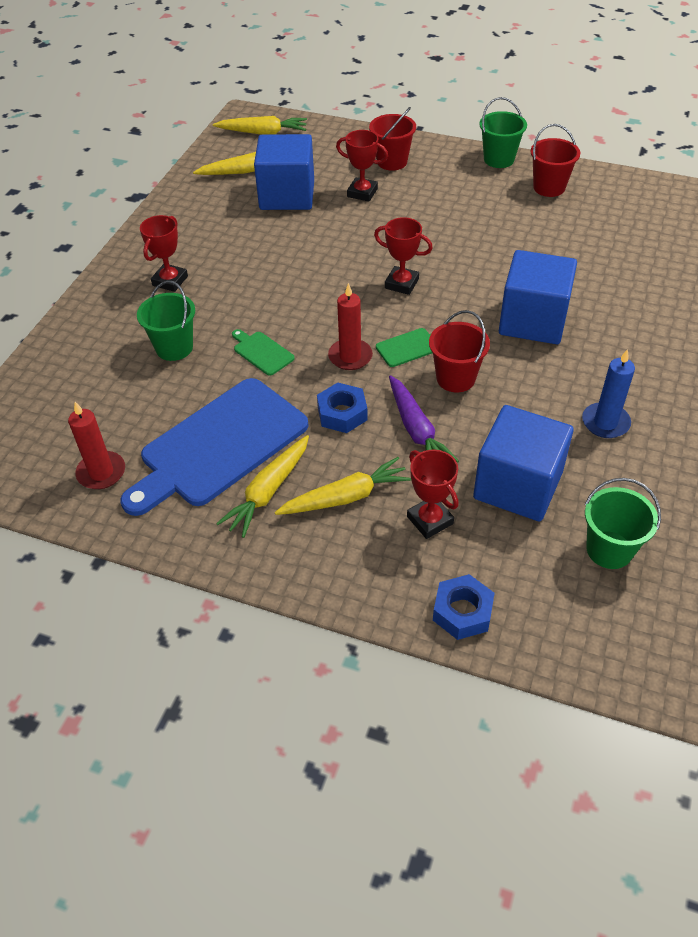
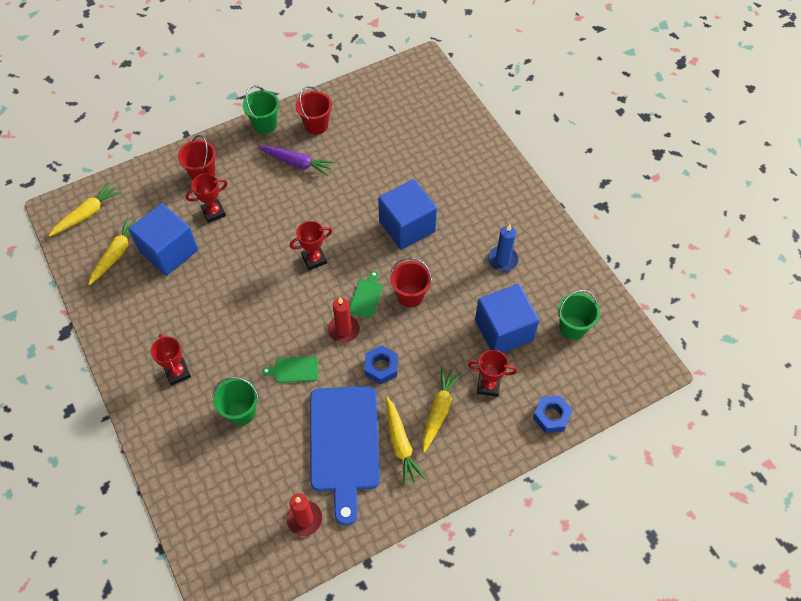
camera: 50 degrees left, 10 degrees up
purple carrot [389,375,459,463] -> purple carrot moved to [258,146,334,176]

